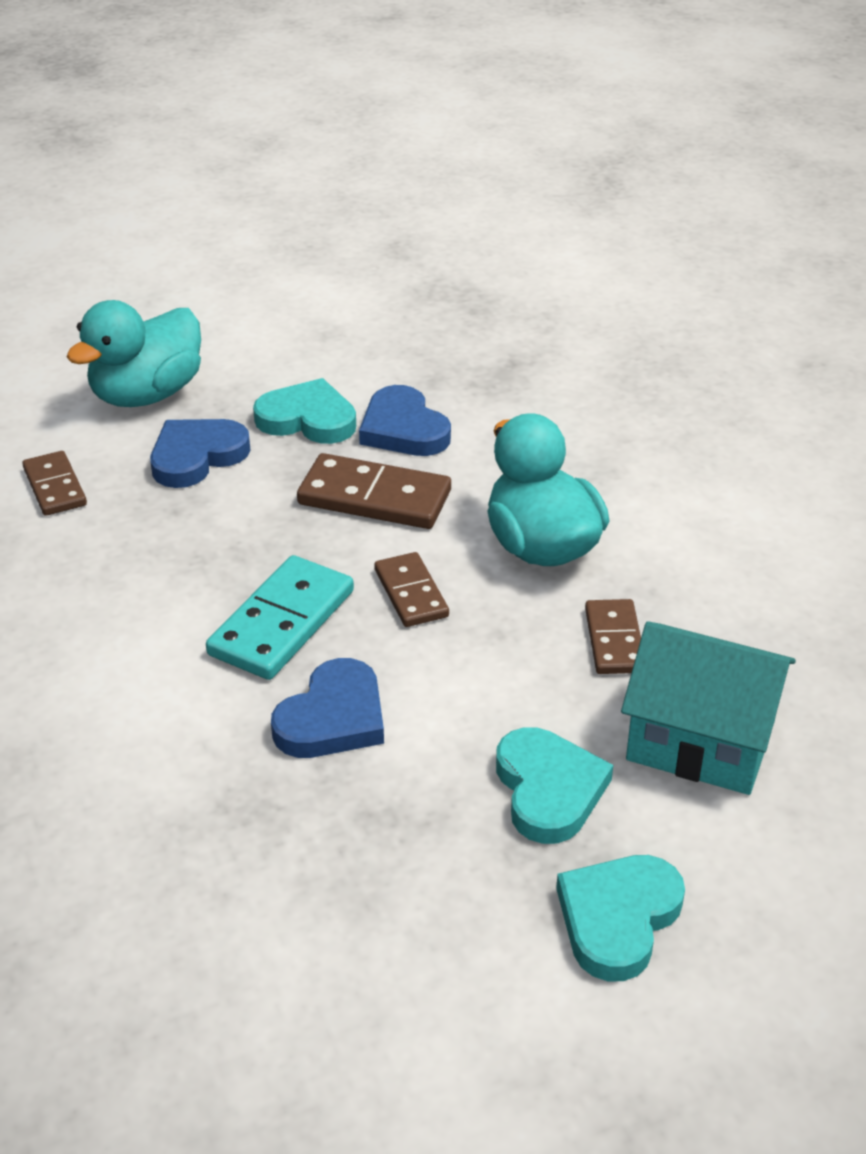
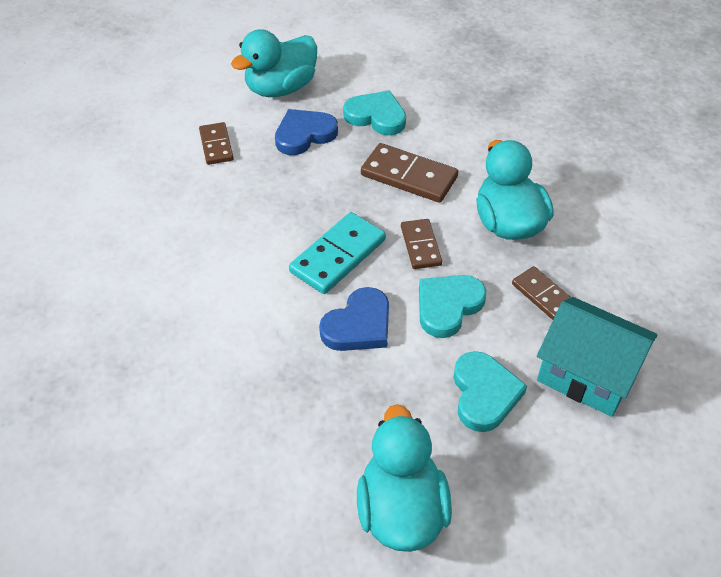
camera: 10 degrees right, 10 degrees up
blue heart [359,385,451,456] -> none
turquoise heart [556,855,685,981] -> turquoise heart moved to [419,275,486,338]
brown domino [585,599,641,674] -> brown domino turned 45 degrees counterclockwise [512,266,571,320]
none -> turquoise duck [357,404,452,552]

